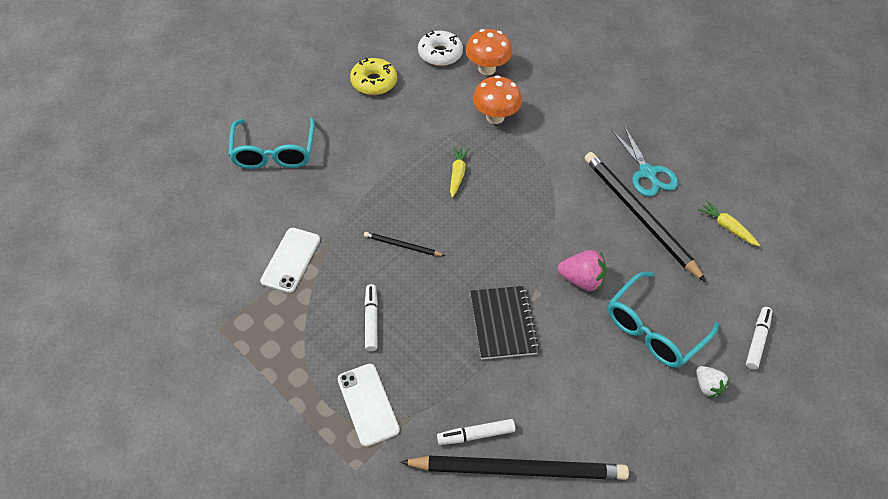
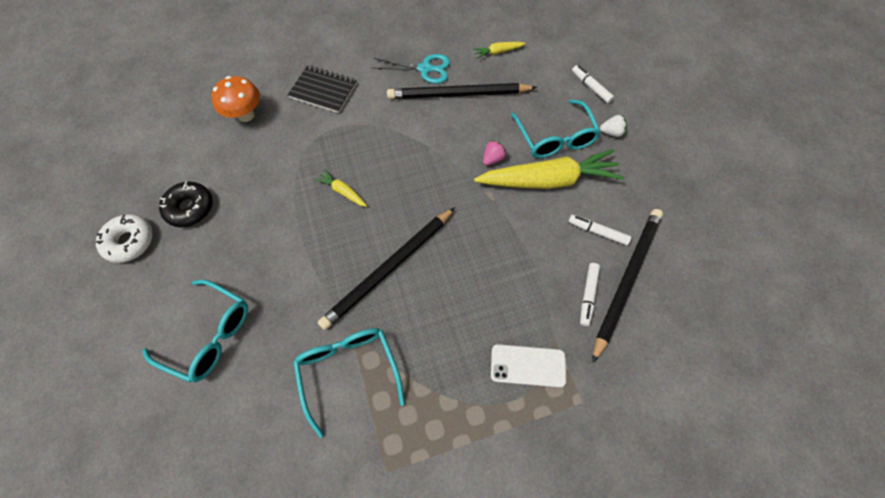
camera: 60 degrees left, 10 degrees up
white phone [260,228,320,293] -> turquoise glasses [293,328,405,438]
yellow donut [350,58,397,95] -> black donut [159,182,213,227]
black pencil [364,232,445,256] -> black pencil [318,207,455,330], size x2.21
white marker [365,284,378,351] -> white marker moved to [568,215,631,245]
white donut [418,30,463,66] -> white donut moved to [96,214,153,263]
black notebook [470,286,540,359] -> black notebook moved to [288,65,357,113]
orange mushroom [473,75,522,124] -> none
pink strawberry [558,250,606,291] -> pink strawberry [483,140,506,166], size x0.65
none -> yellow carrot [474,149,625,189]

